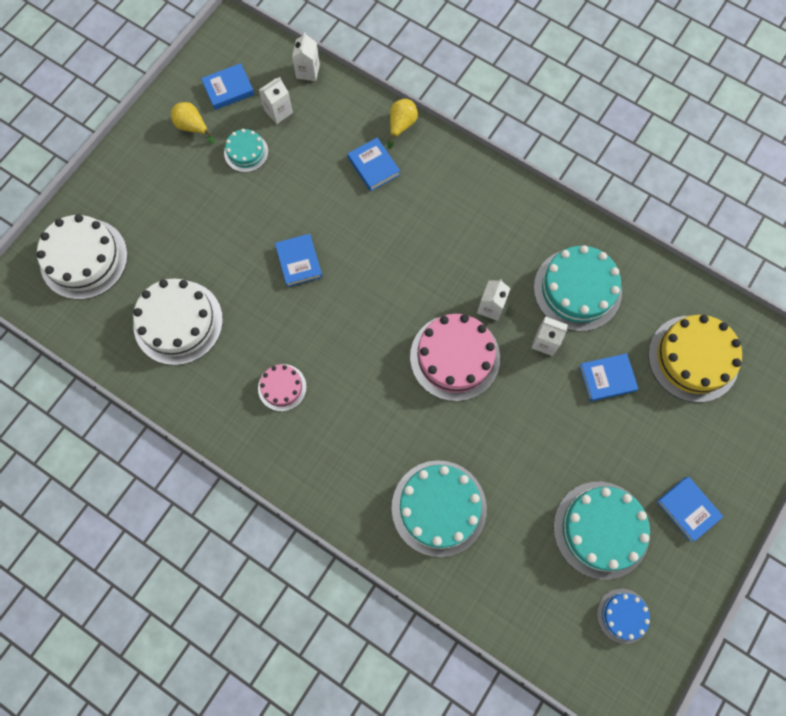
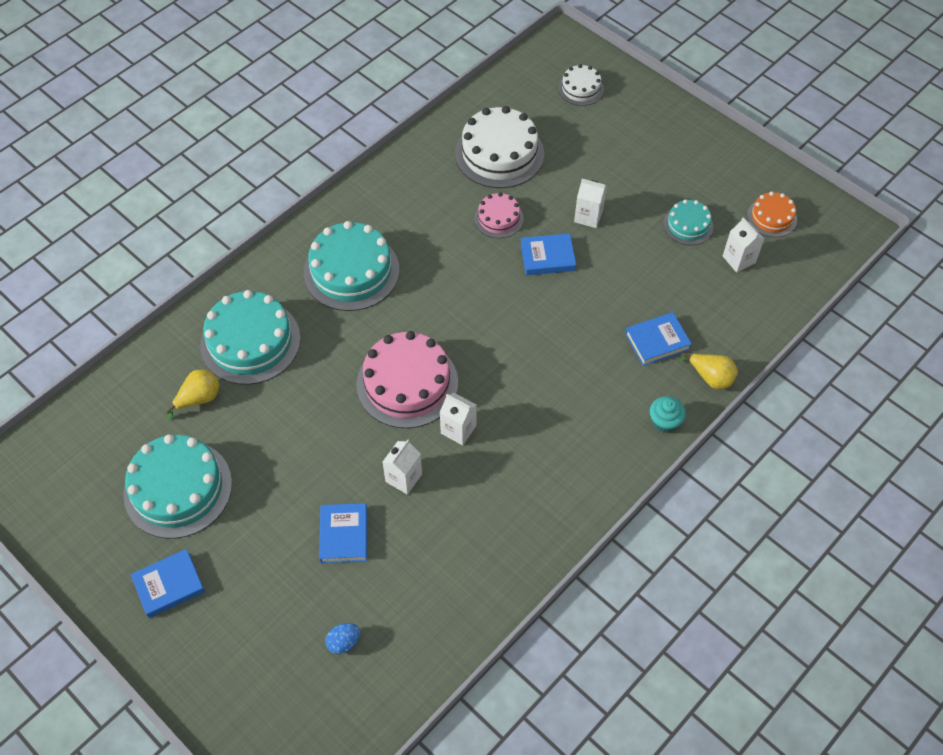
camera: 100 degrees right, 15 degrees down
white cake [37,214,128,300] -> white cake [558,64,604,106], size x0.53
yellow pear [171,102,214,144] -> yellow pear moved to [166,369,219,420]
blue book [201,63,255,110] -> orange cake [747,192,797,237]
pink cake [258,364,307,411] -> pink cake moved to [474,192,524,238]
white carton [292,32,320,81] -> white carton moved to [574,179,607,228]
turquoise cake [534,245,622,331] -> turquoise cake moved to [304,221,399,311]
blue cake [597,589,650,644] -> none
yellow cake [648,315,742,402] -> blue egg [325,623,360,654]
none -> turquoise cupcake [650,396,686,433]

